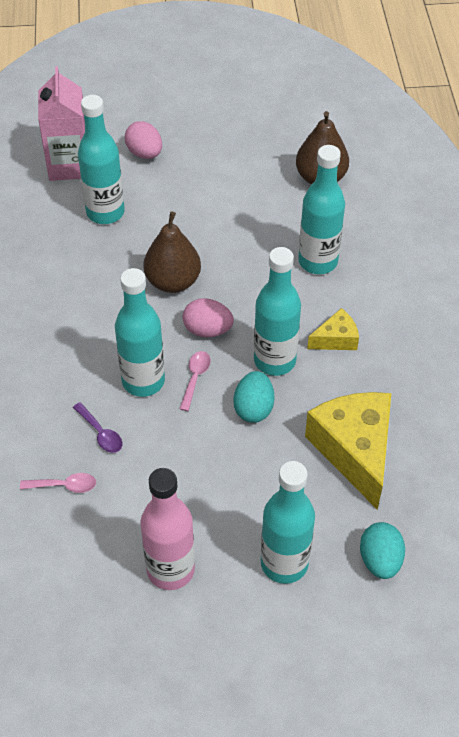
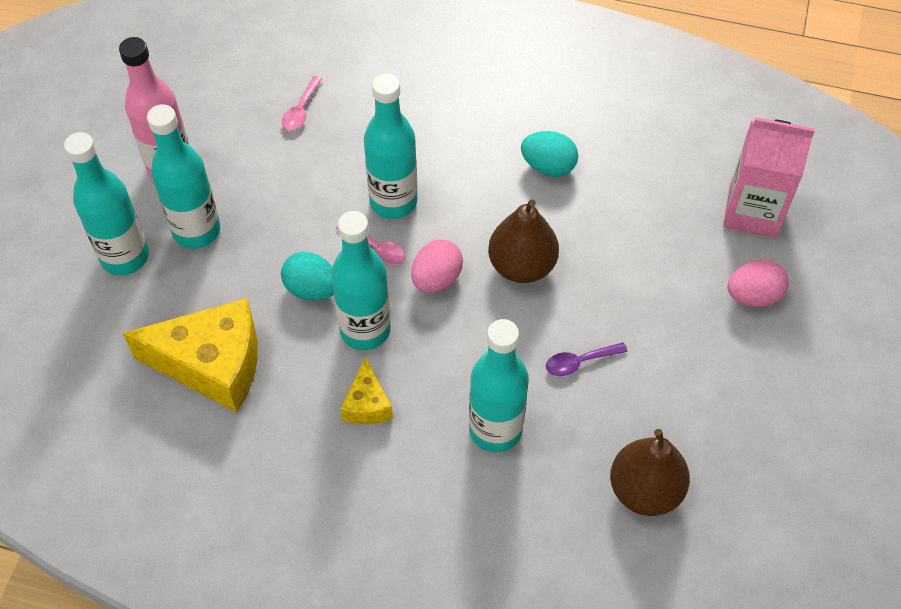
camera: 110 degrees right, 5 degrees up
purple spoon [73,402,122,453] -> purple spoon moved to [546,342,628,376]
turquoise bottle [78,95,125,224] -> turquoise bottle moved to [147,104,221,249]
turquoise egg [360,522,405,579] -> turquoise egg moved to [521,131,578,177]

